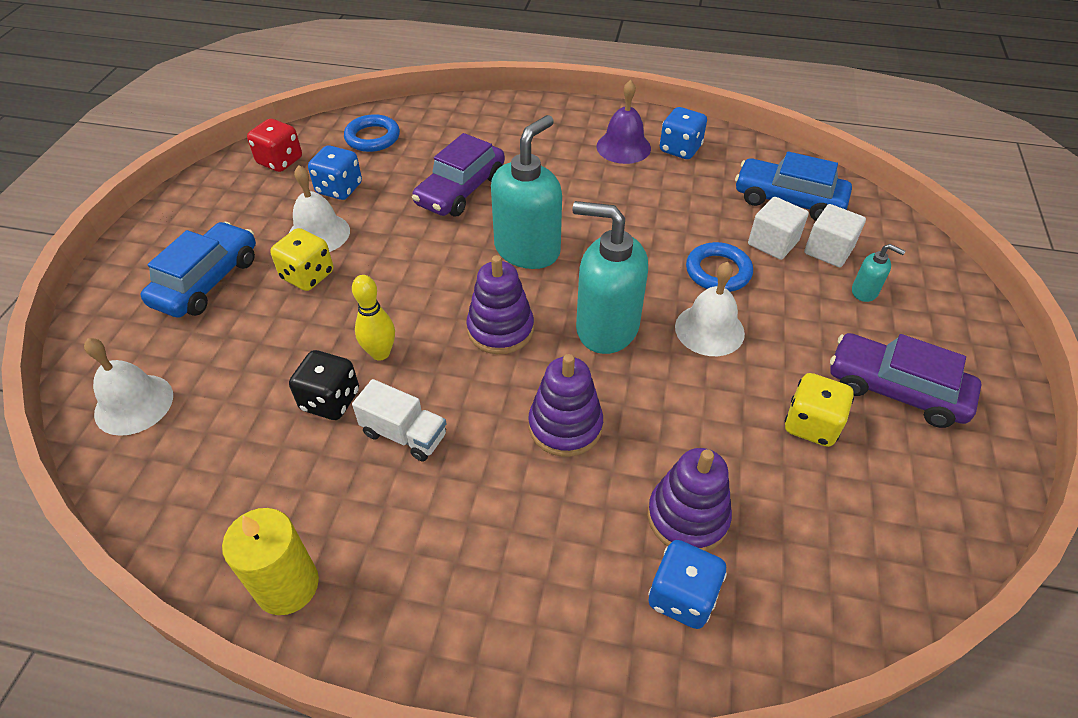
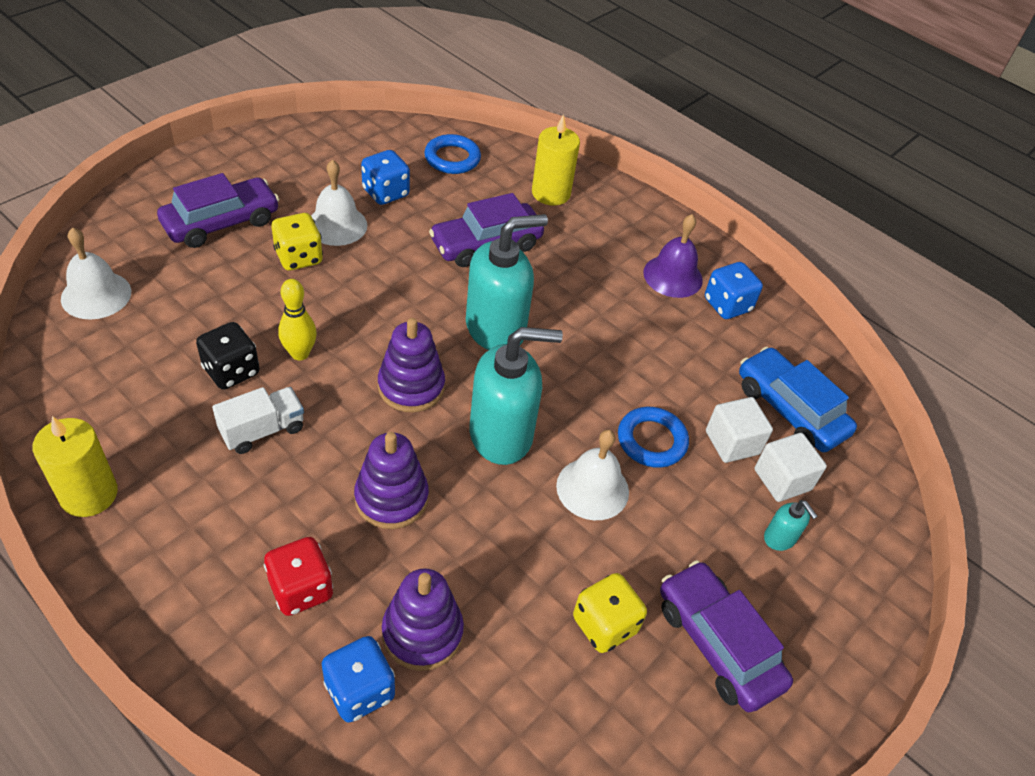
camera: 25 degrees right, 0 degrees up
blue car [140,222,256,318] -> purple car [157,173,279,248]
red dice [247,119,302,172] -> red dice moved to [264,537,333,616]
white truck [352,379,446,461] -> white truck turned 90 degrees counterclockwise [212,387,304,454]
turquoise soap dispenser [572,201,648,354] -> turquoise soap dispenser turned 120 degrees clockwise [470,327,563,465]
none -> yellow candle [532,114,580,206]

